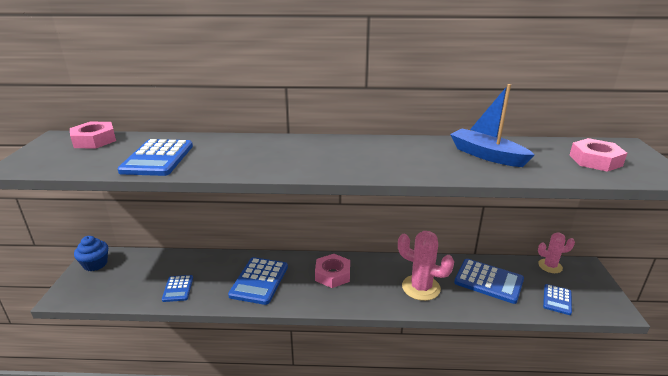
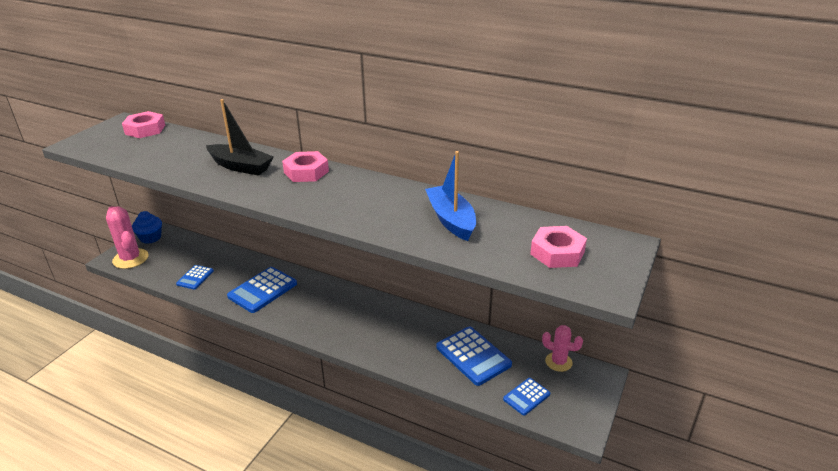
camera: 25 degrees right, 5 degrees up
blue calculator [117,139,193,176] -> none
pink nut [315,254,350,288] -> pink nut moved to [282,151,329,182]
pink cactus [398,231,454,301] -> pink cactus moved to [106,206,149,269]
none -> black boat [206,99,274,176]

